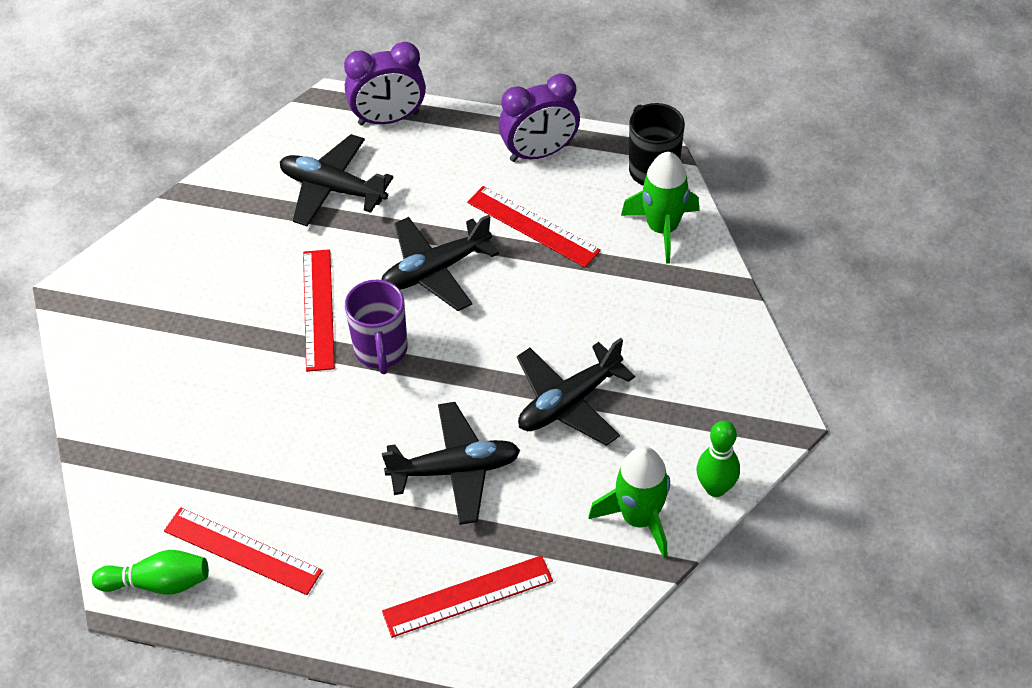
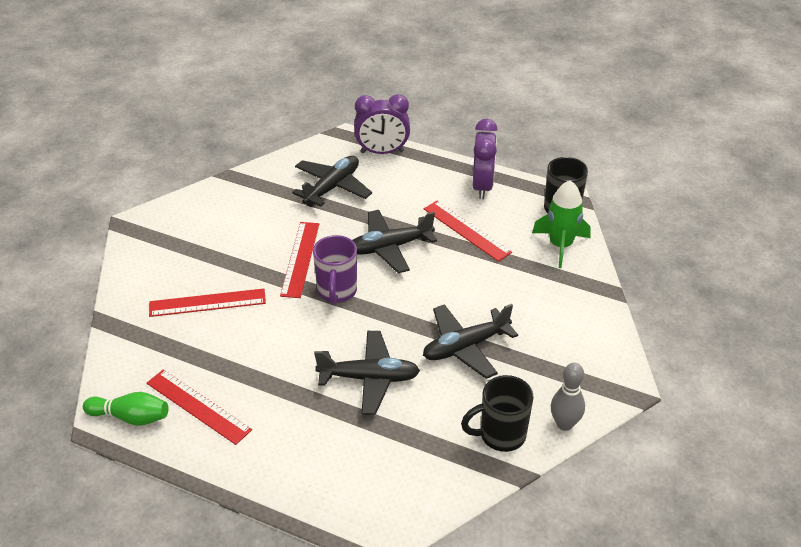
camera: 10 degrees right, 10 degrees down
black plane [280,134,394,226] -> black plane turned 90 degrees clockwise [292,156,372,207]
red ruler [382,555,553,638] -> red ruler moved to [149,288,266,317]
purple clock [498,74,580,162] -> purple clock turned 75 degrees counterclockwise [472,119,498,199]
green rocket [589,446,670,558] -> black mug [461,375,533,452]
green bowling pin [697,421,740,497] -> grey bowling pin [551,363,585,431]

